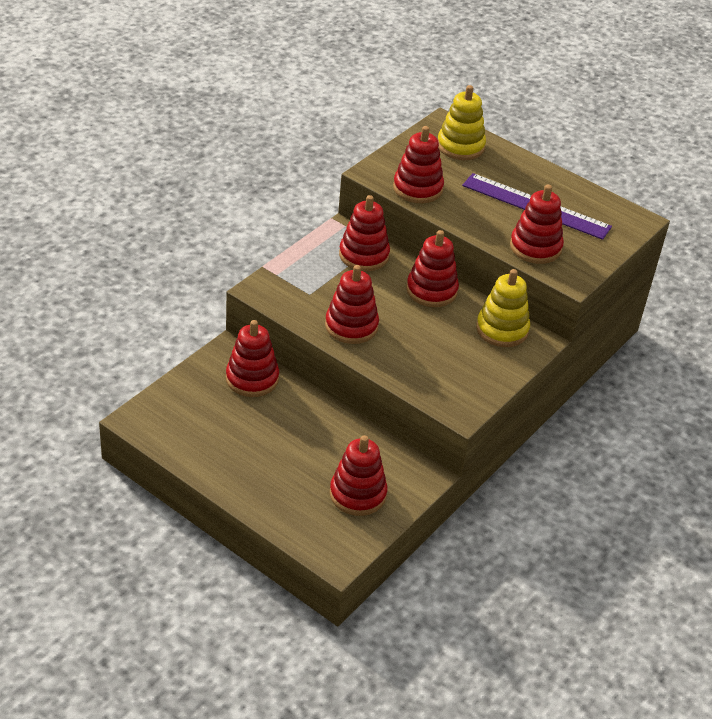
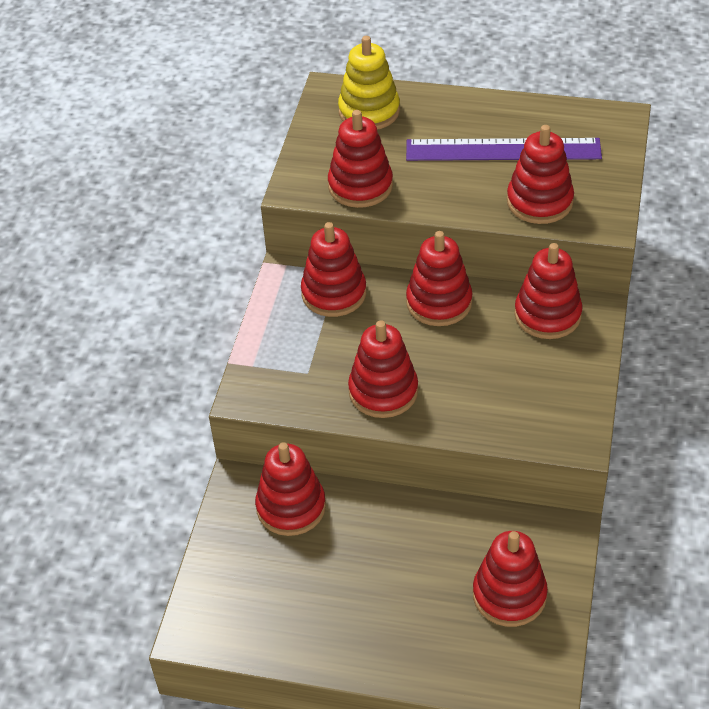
camera: 20 degrees left, 5 degrees up
yellow stacking toy [476,269,530,347] -> red stacking toy [514,243,583,339]

